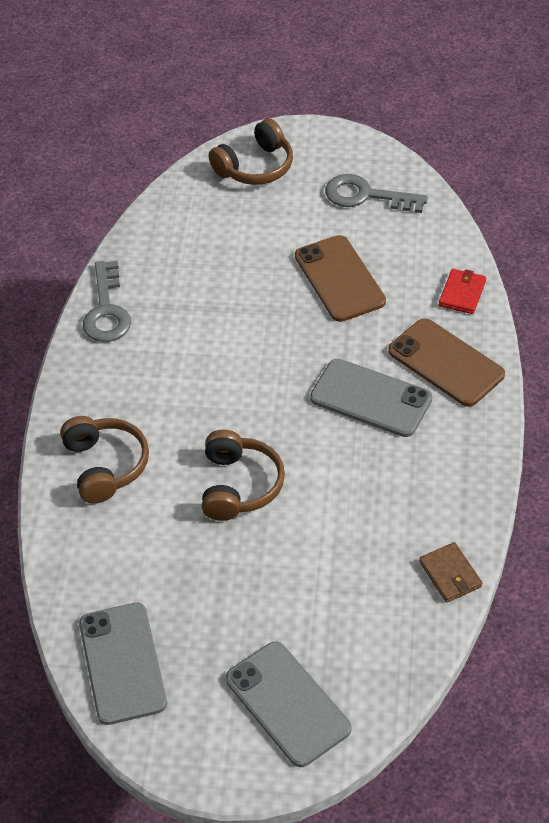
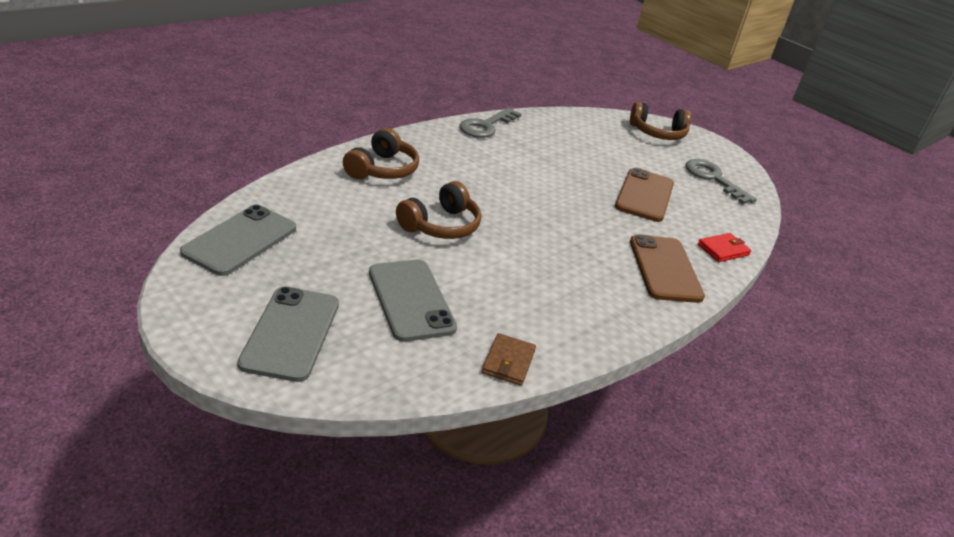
camera: 35 degrees right, 15 degrees down
grey phone [310,359,432,437] -> grey phone moved to [369,260,457,342]

